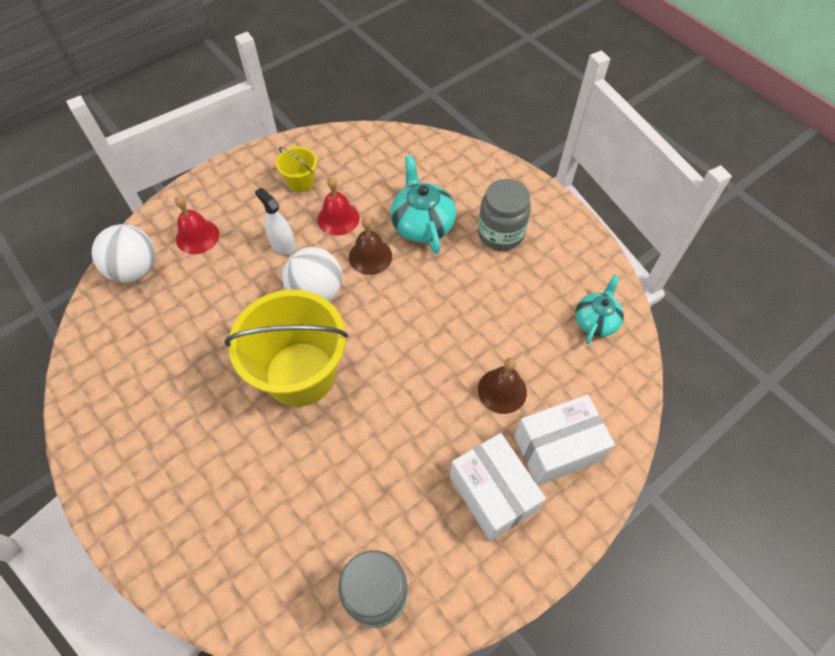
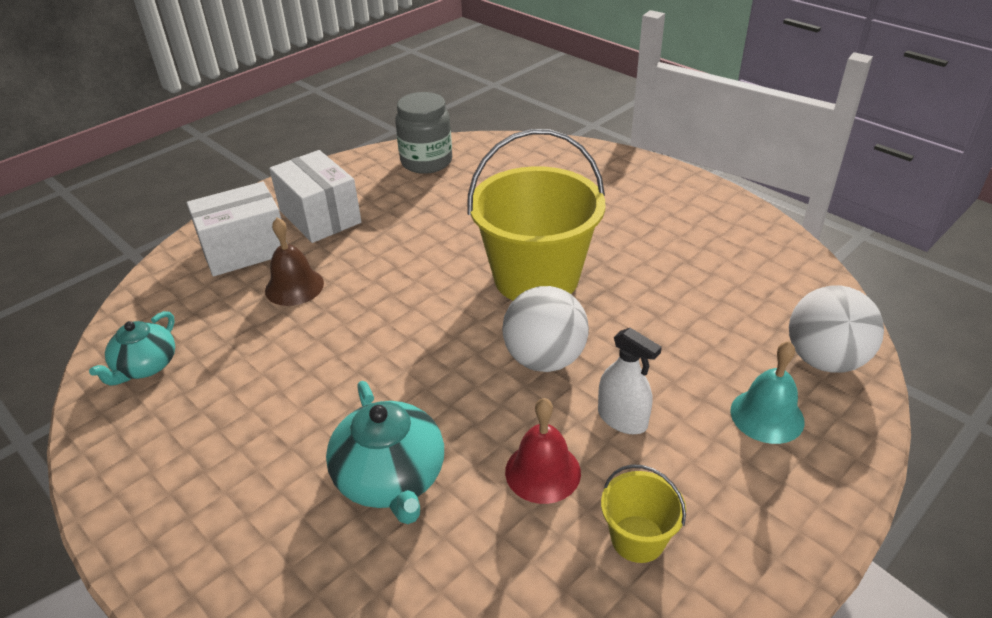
camera: 175 degrees right, 20 degrees down
red bell [175,196,219,254] -> turquoise bell [730,341,805,444]
brown bell [349,216,392,275] -> none
grey jar [478,179,531,251] -> none

